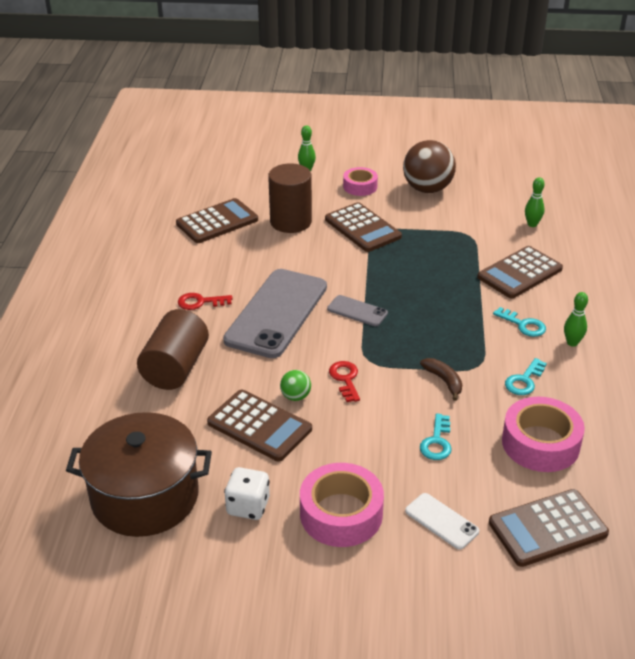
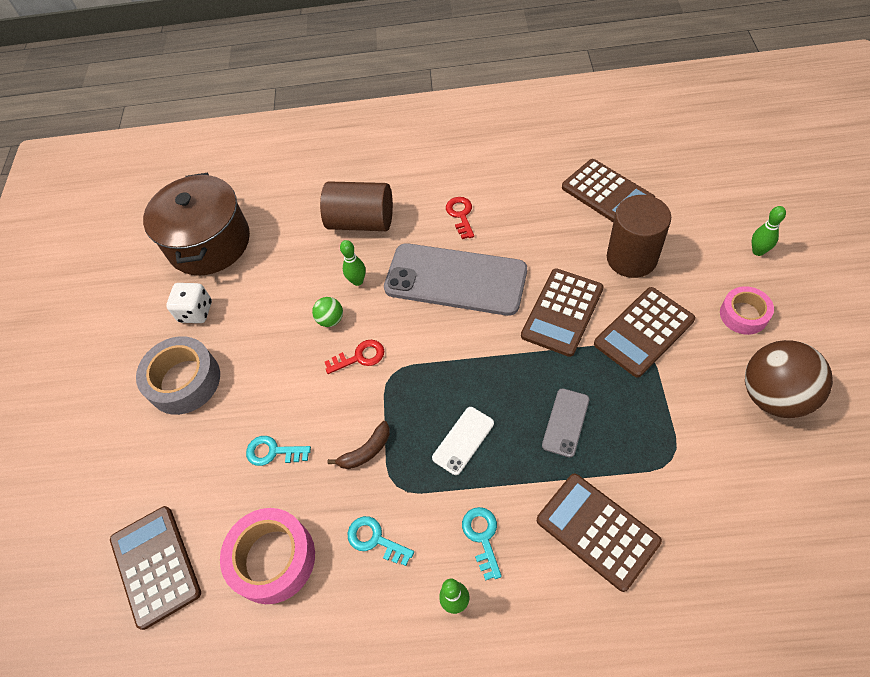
camera: 90 degrees right, 20 degrees up
brown calculator [207,390,312,462] -> brown calculator moved to [521,268,604,357]
pink tape [300,463,384,547] -> grey tape [136,336,220,415]
grey phone [327,295,388,326] -> grey phone moved to [542,388,589,457]
white phone [405,493,479,550] -> white phone moved to [432,407,494,475]
turquoise key [493,307,546,337] -> turquoise key turned 135 degrees clockwise [462,507,502,581]
green bowling pin [525,177,545,227] -> green bowling pin moved to [340,240,366,286]

